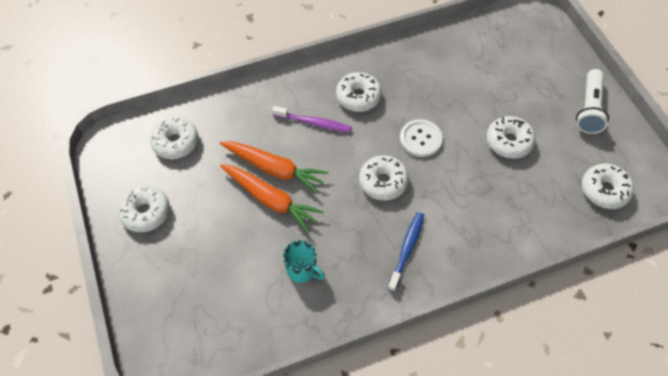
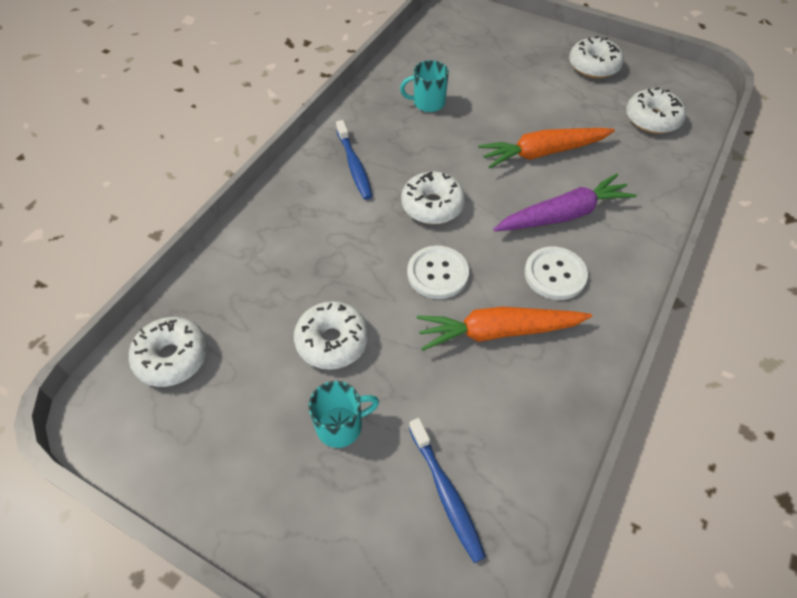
camera: 140 degrees right, 5 degrees down
orange carrot [220,164,324,233] -> orange carrot moved to [416,307,592,351]
purple toothbrush [272,106,351,133] -> purple carrot [493,174,637,231]
white donut [336,72,382,112] -> white button [524,247,588,300]
white flashlight [576,69,609,134] -> none
none -> turquoise mug [308,381,379,448]
none -> blue toothbrush [409,418,486,563]

